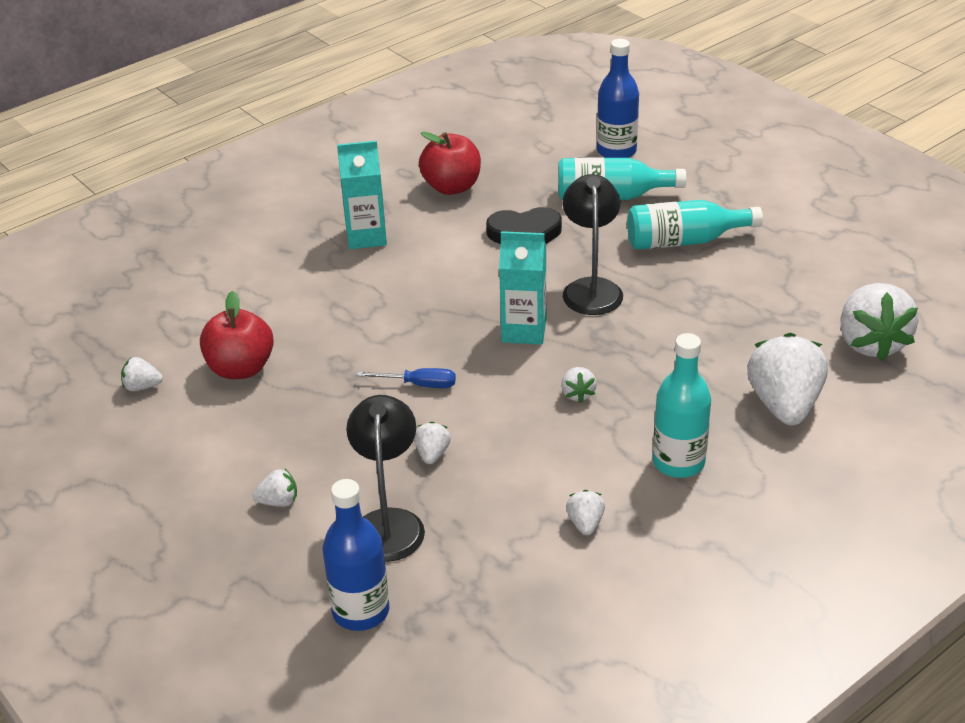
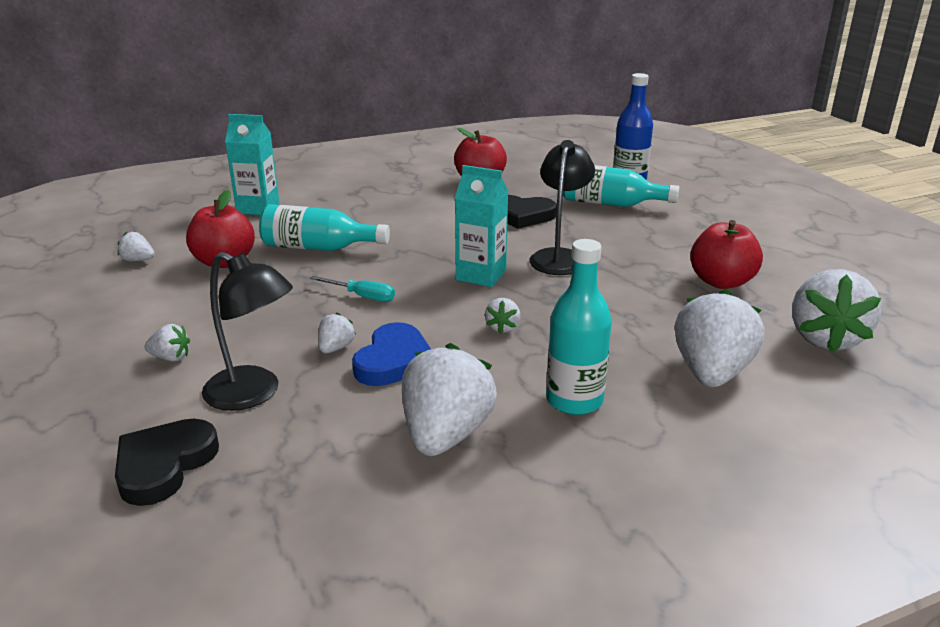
camera: 15 degrees right, 10 degrees down
blue bottle [323,479,389,631] -> black heart [115,419,219,506]
turquoise carton [337,141,387,249] -> turquoise carton moved to [225,114,279,215]
black lamp [346,395,425,562] -> black lamp turned 105 degrees clockwise [202,252,293,411]
blue screwdriver [357,368,456,388] -> turquoise screwdriver [310,276,395,302]
white strawberry [566,490,605,535] -> white strawberry [402,343,497,456], size x2.21
turquoise bottle [627,200,763,250] -> turquoise bottle moved to [259,204,390,251]
none -> blue heart [352,322,431,386]
none -> red apple [690,220,763,289]

